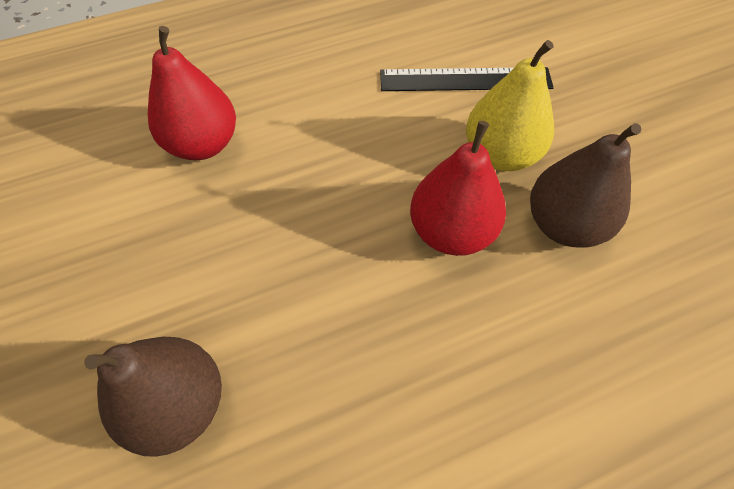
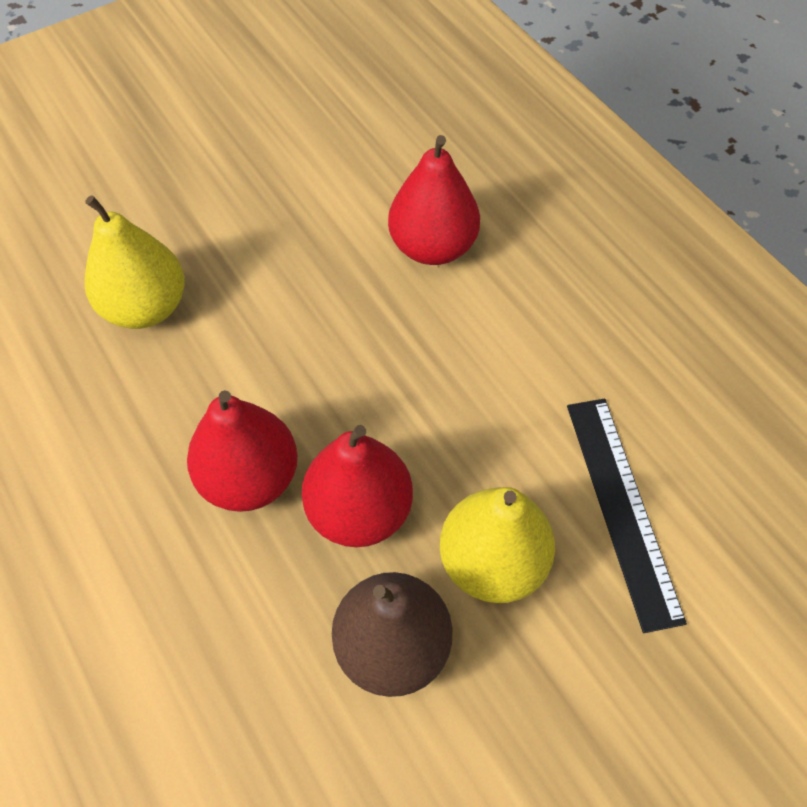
camera: 80 degrees right, 0 degrees up
brown pear [84,337,222,457] -> yellow pear [85,195,185,329]
none -> red pear [187,390,298,512]

